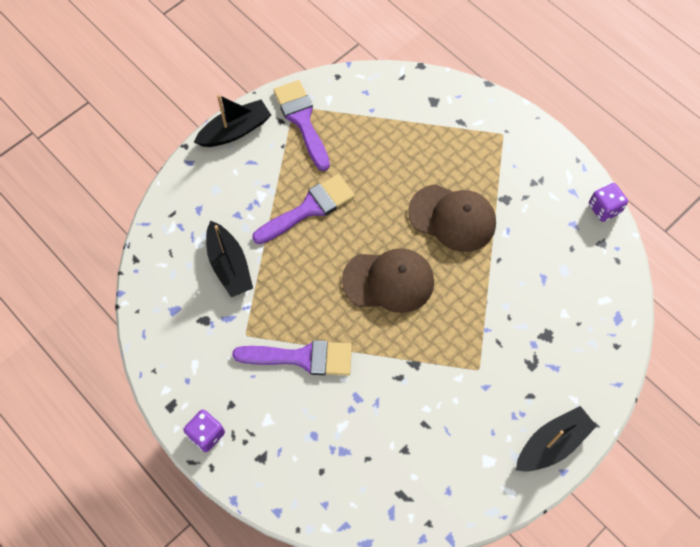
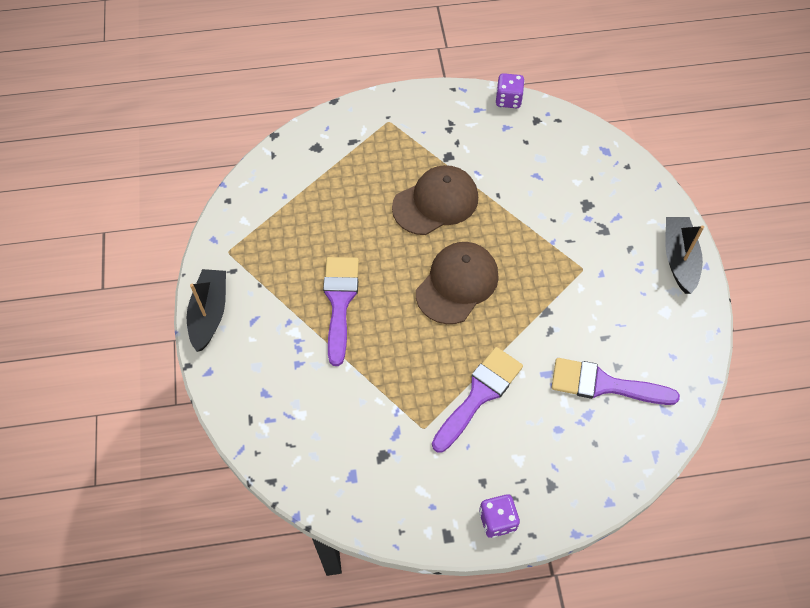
camera: 55 degrees left, 5 degrees down
black boat [206,220,253,297] -> none
purple brush [273,80,330,171] -> purple brush moved to [552,358,680,405]

